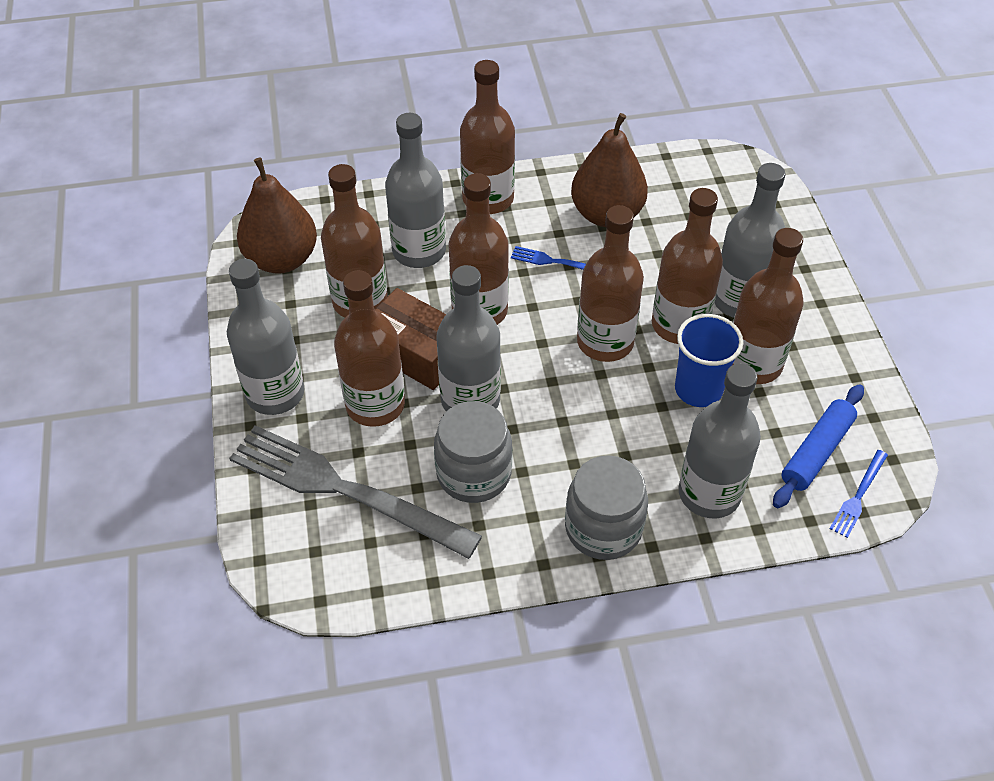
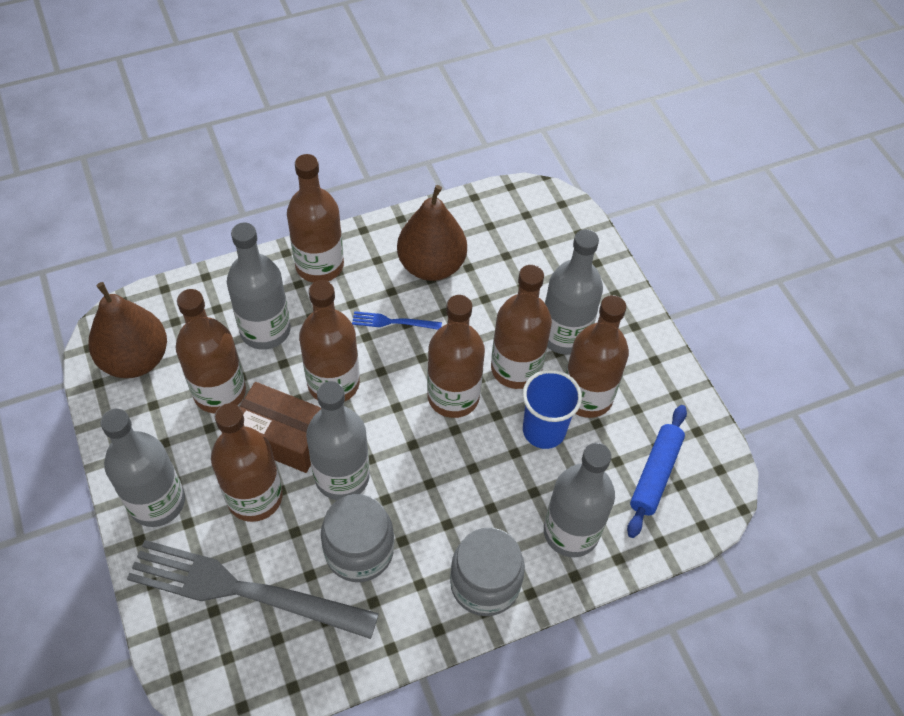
camera: 15 degrees left, 5 degrees up
blue fork [829,450,888,538] -> none

